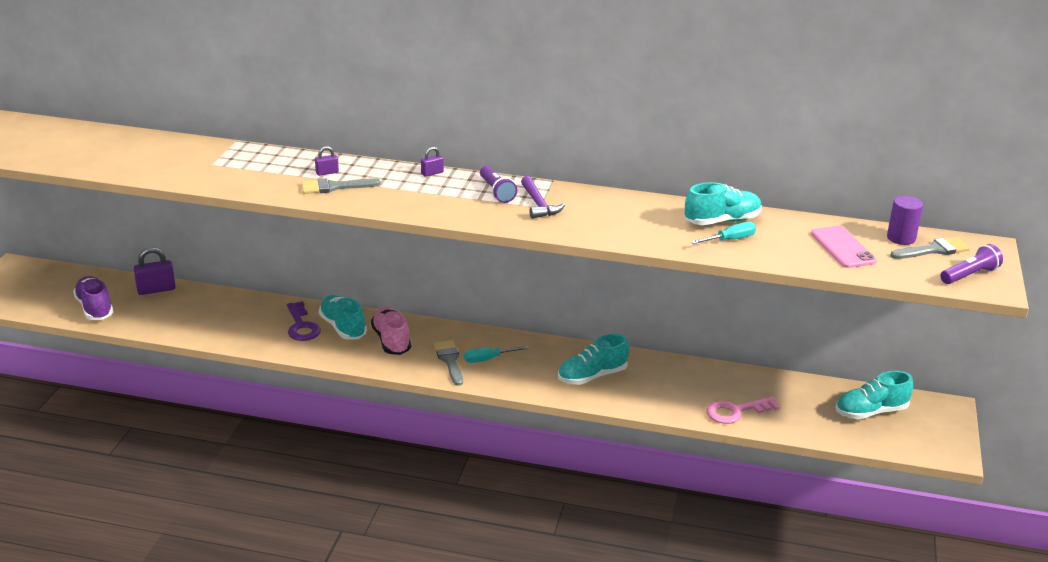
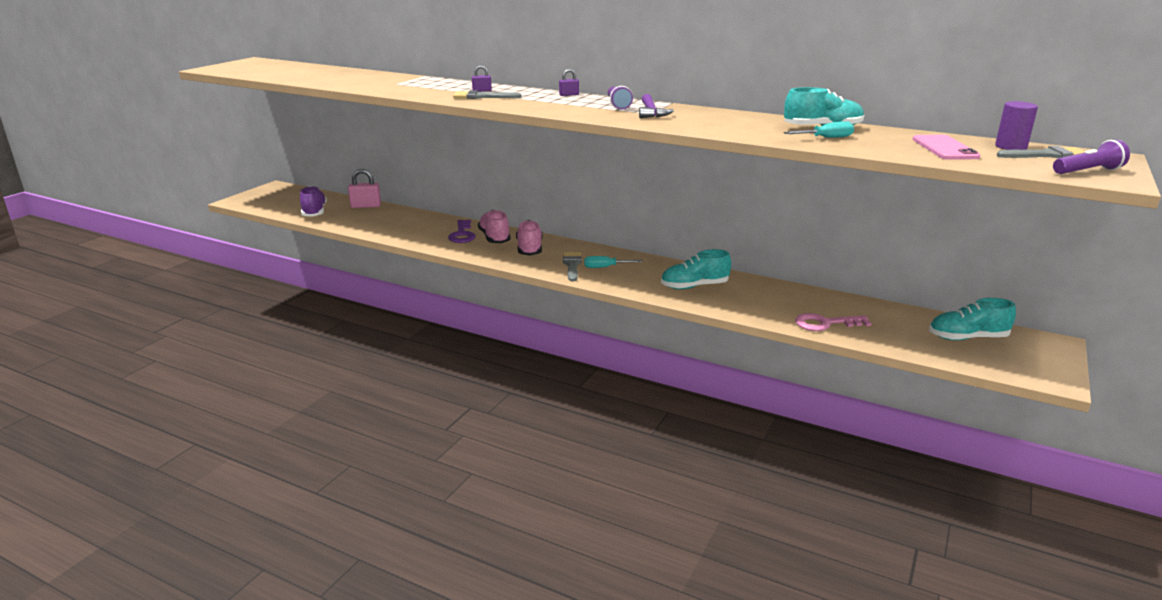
camera: 15 degrees right, 5 degrees down
purple padlock [134,247,176,295] -> pink padlock [348,169,381,208]
turquoise shoe [319,295,367,340] -> pink shoe [478,210,511,243]

